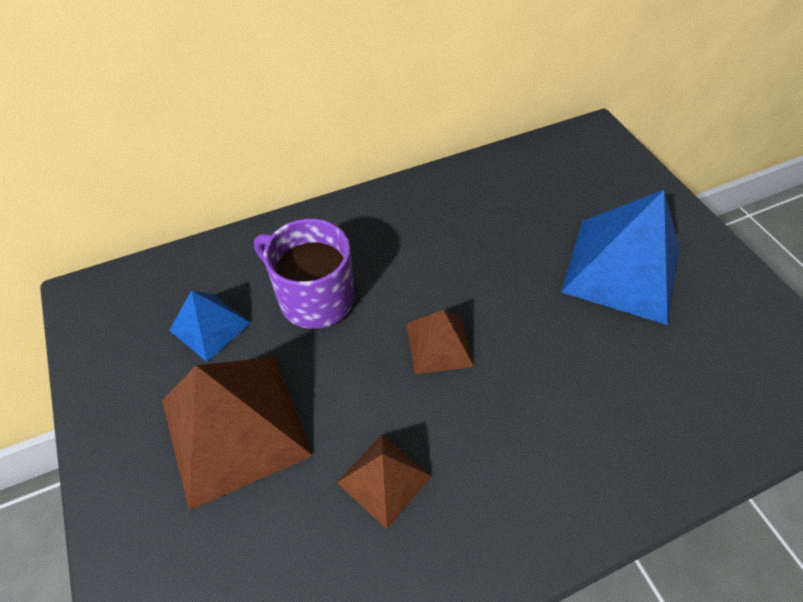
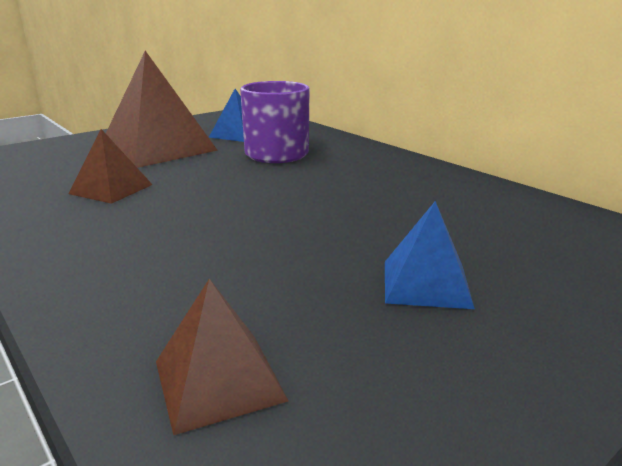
camera: 75 degrees right, 30 degrees down
brown pyramid [407,310,474,374] -> brown pyramid moved to [156,279,289,436]
blue pyramid [561,190,680,325] -> blue pyramid [385,201,475,309], size x0.53

